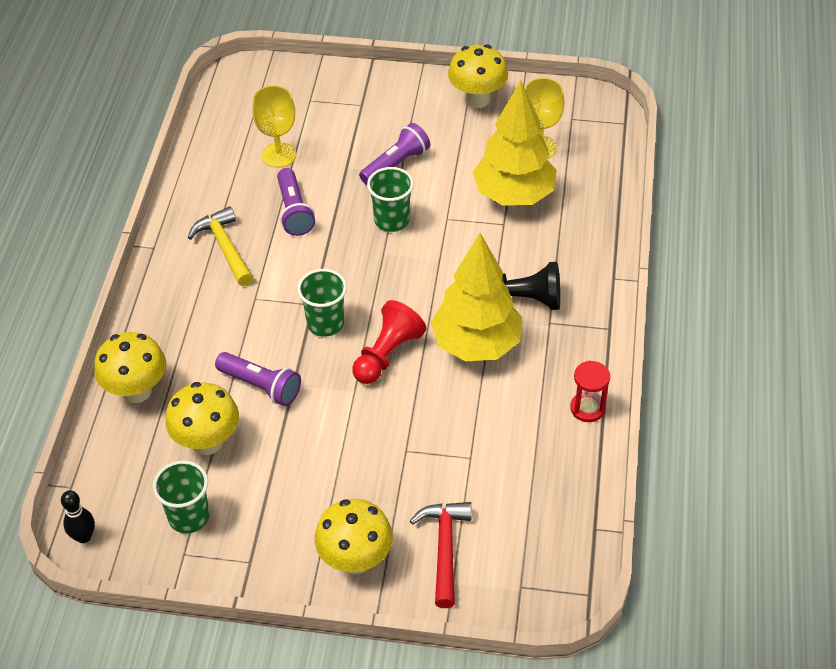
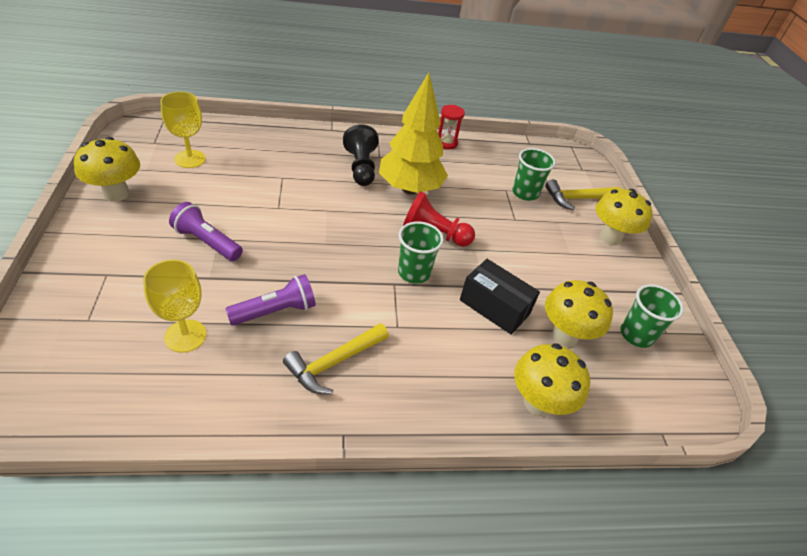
camera: 110 degrees left, 5 degrees down
black bowling pin [61,490,95,543] -> none
purple flashlight [215,352,301,406] -> black box [460,259,540,335]
green cup [367,167,414,232] -> green cup moved to [512,148,556,201]
red hammer [410,502,472,608] -> yellow hammer [545,179,621,210]
yellow tree [473,80,557,206] -> none

